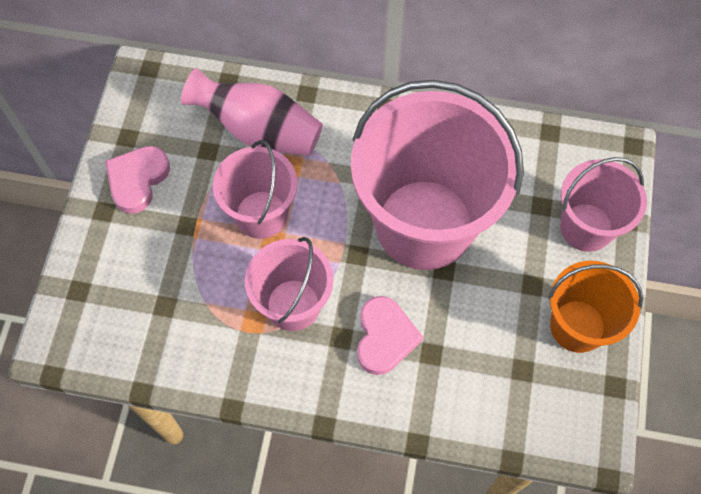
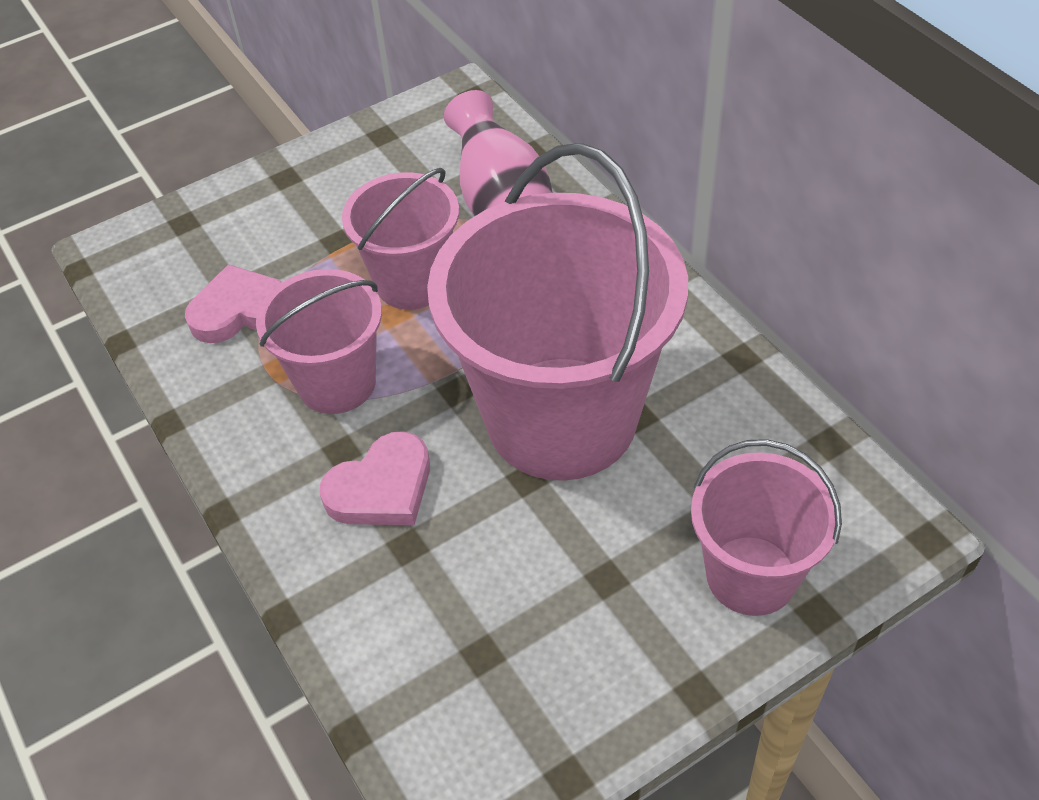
camera: 50 degrees right, 15 degrees down
pink heart [105,146,170,214] -> pink heart moved to [185,264,282,343]
orange bucket [548,261,643,353] -> none

